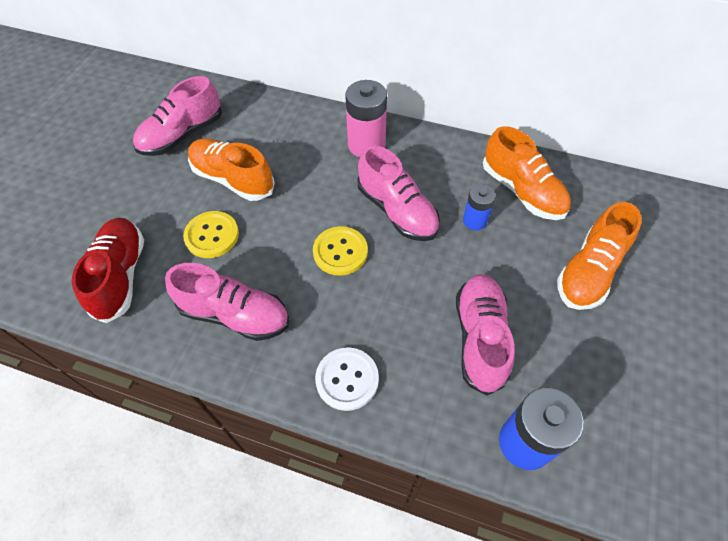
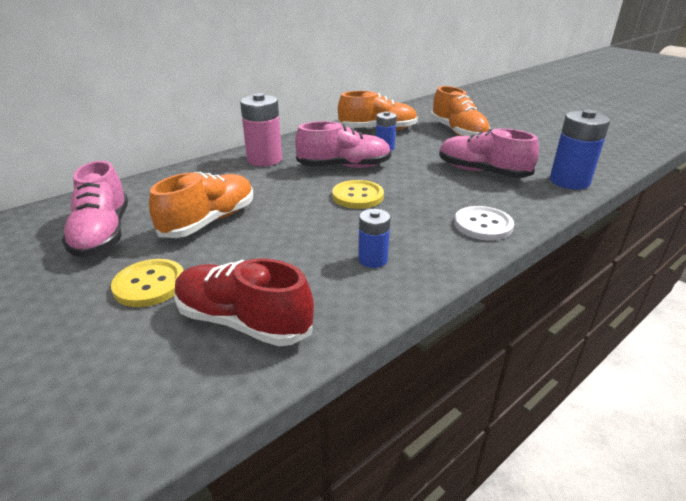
camera: 60 degrees left, 25 degrees down
pink shoe [165,263,289,341] -> blue battery [358,209,390,268]
yellow button [183,211,239,258] -> yellow button moved to [111,259,184,307]
orange shoe [188,138,275,201] -> orange shoe turned 150 degrees clockwise [149,172,253,238]

